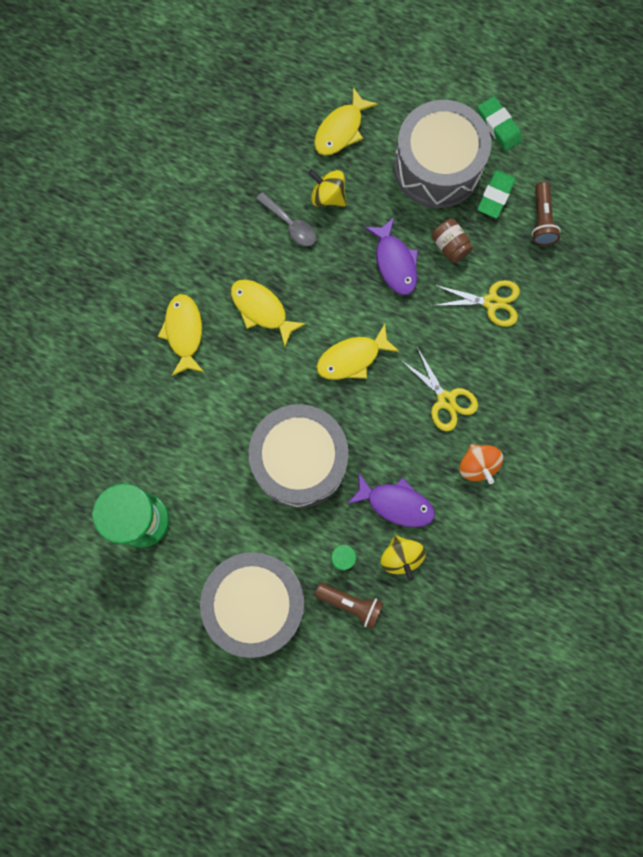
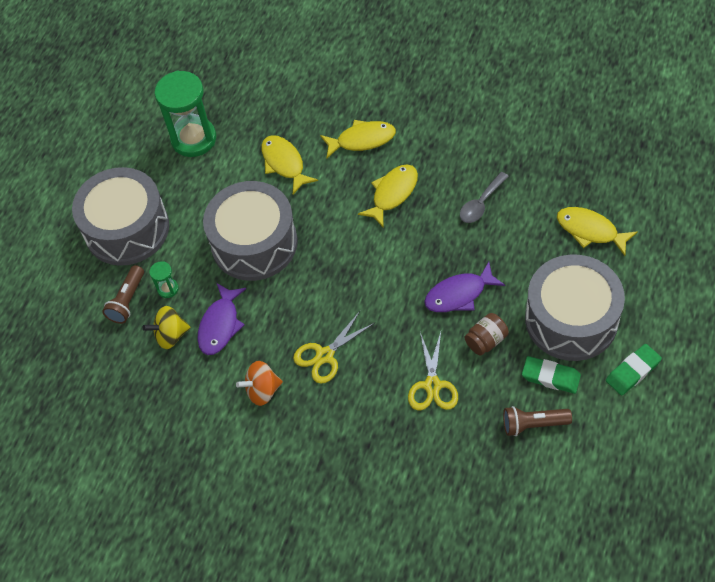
camera: 90 degrees right, 20 degrees down
yellow spinning top [308,169,346,207] -> none
yellow fish [316,324,400,380] -> yellow fish moved to [261,135,318,194]

